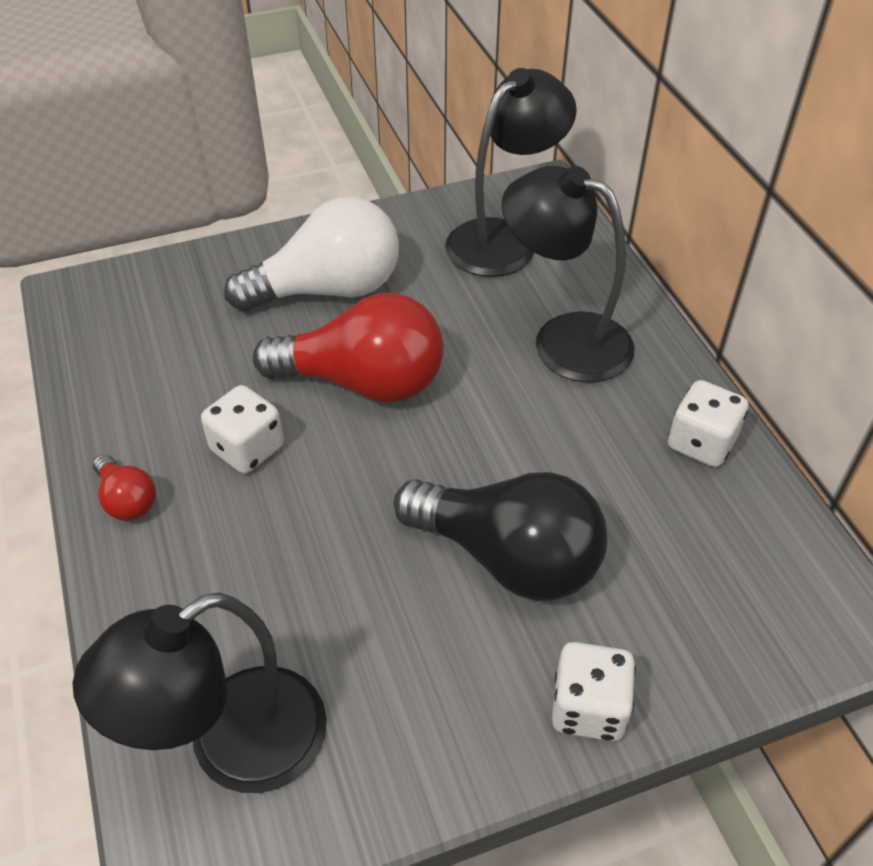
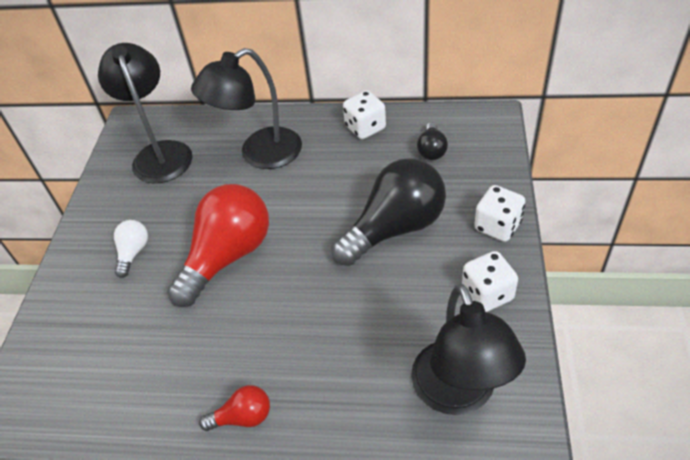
camera: 60 degrees left, 0 degrees up
white dice [201,385,284,474] -> white dice moved to [462,251,518,312]
white light bulb [224,196,399,312] -> white light bulb [114,220,148,278], size x0.46
none -> black light bulb [417,123,448,160]

